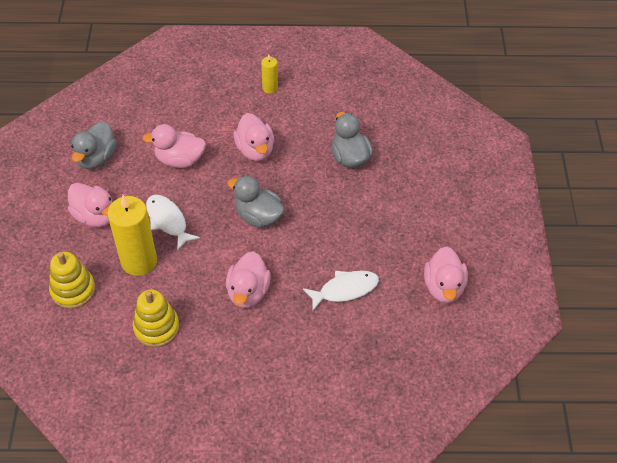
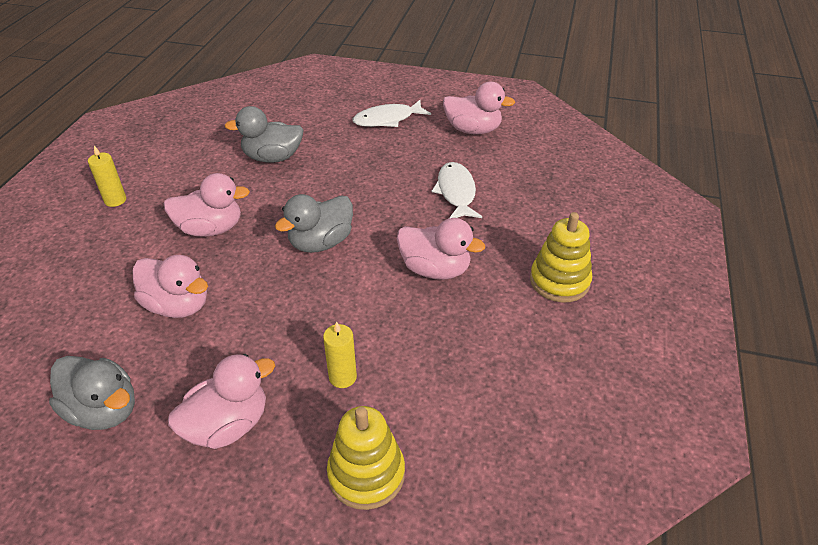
camera: 75 degrees left, 10 degrees down
yellow candle [107,195,157,276] -> yellow candle [323,321,357,388], size x0.49
yellow stacking toy [133,290,179,347] -> yellow stacking toy moved to [530,212,592,303]
pink duck [142,124,206,168] -> pink duck turned 75 degrees counterclockwise [133,255,208,318]
white fish [146,195,200,251] -> white fish moved to [353,100,431,127]

